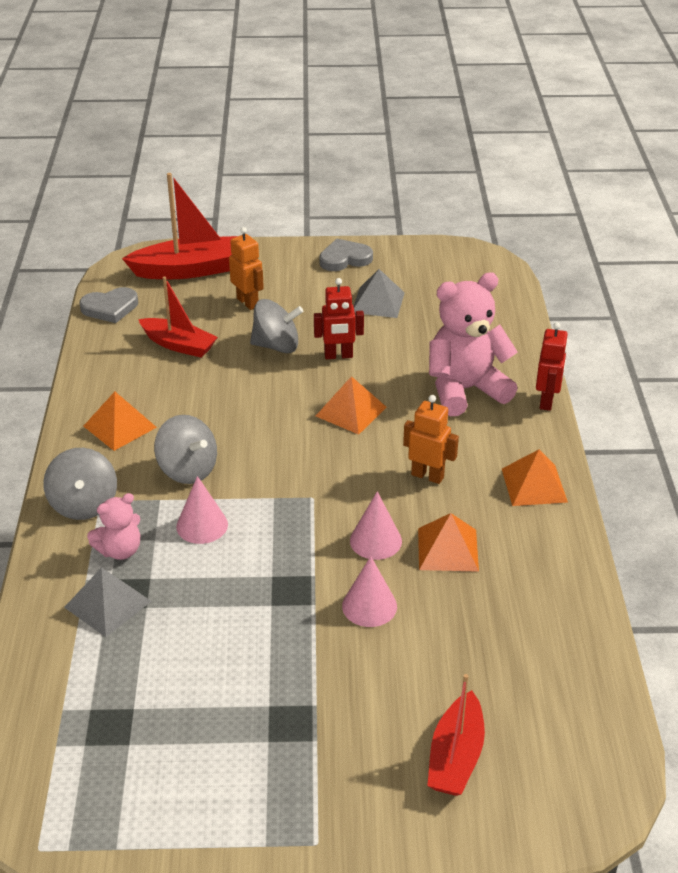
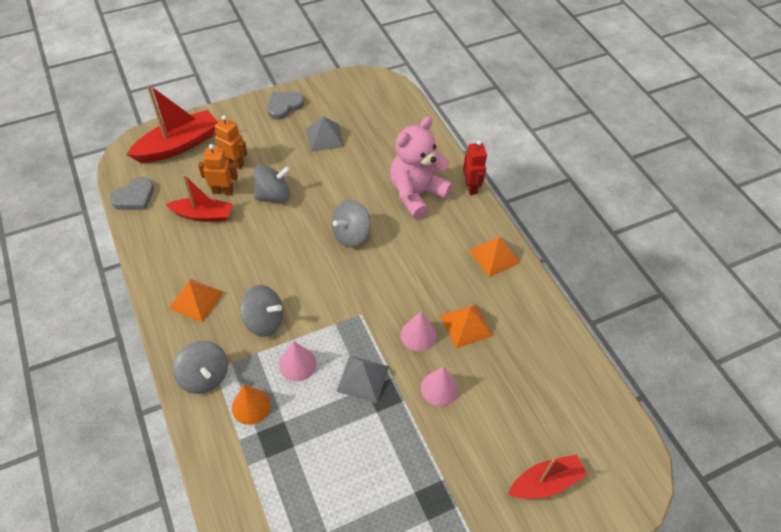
camera: 25 degrees left, 15 degrees up
grey pyramid [64,567,151,637] -> grey pyramid moved to [336,356,389,403]
pink teddy bear [87,493,140,560] -> orange cone [232,385,271,425]
red robot [314,278,364,359] -> none
orange pyramid [316,376,386,435] -> grey spinning top [332,200,370,247]
orange robot [403,395,459,484] -> orange robot moved to [198,144,238,195]
red boat [427,674,485,796] -> red boat turned 105 degrees counterclockwise [508,454,588,499]

